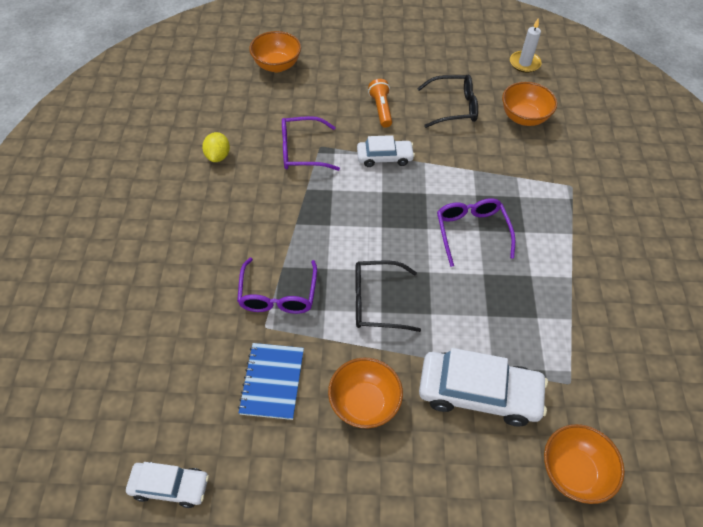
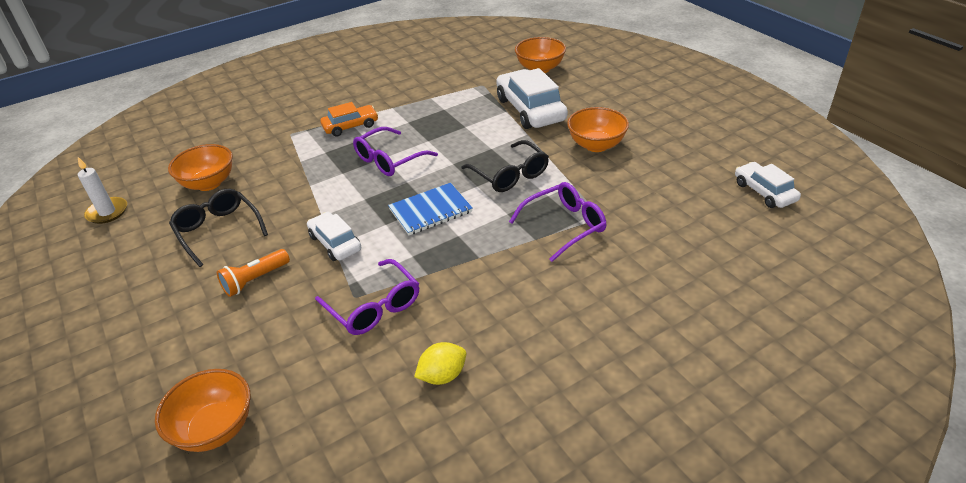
camera: 120 degrees left, 15 degrees down
blue notebook [238,343,304,420] -> blue notebook moved to [388,183,473,235]
none -> orange car [320,102,378,137]

